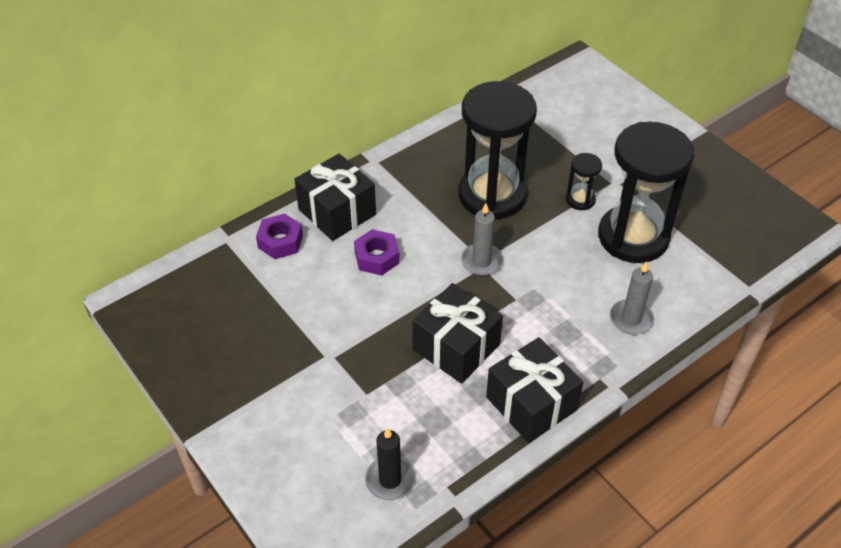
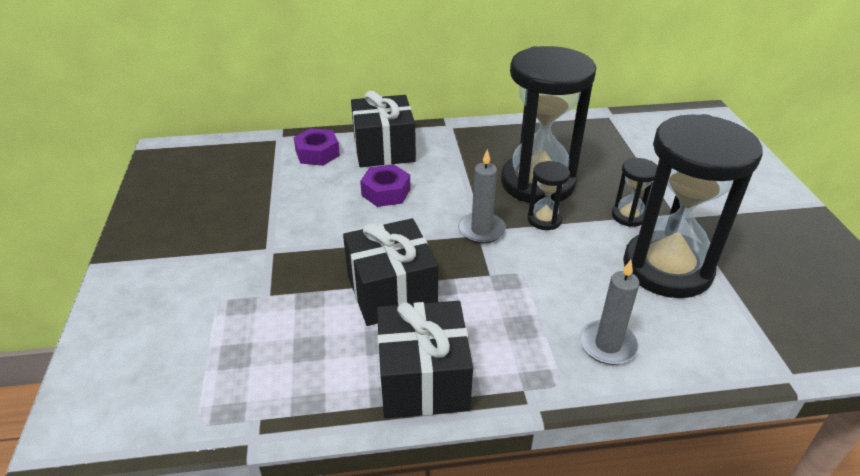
camera: 30 degrees right, 10 degrees down
black candle [365,427,415,500] -> none
none -> black hourglass [528,161,570,230]

